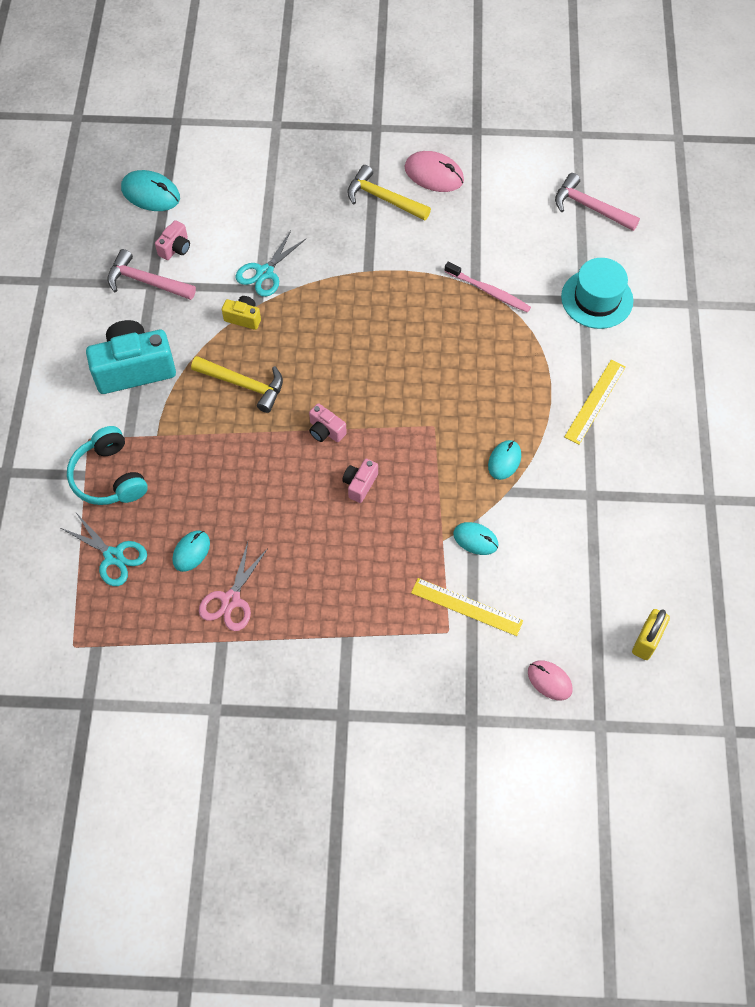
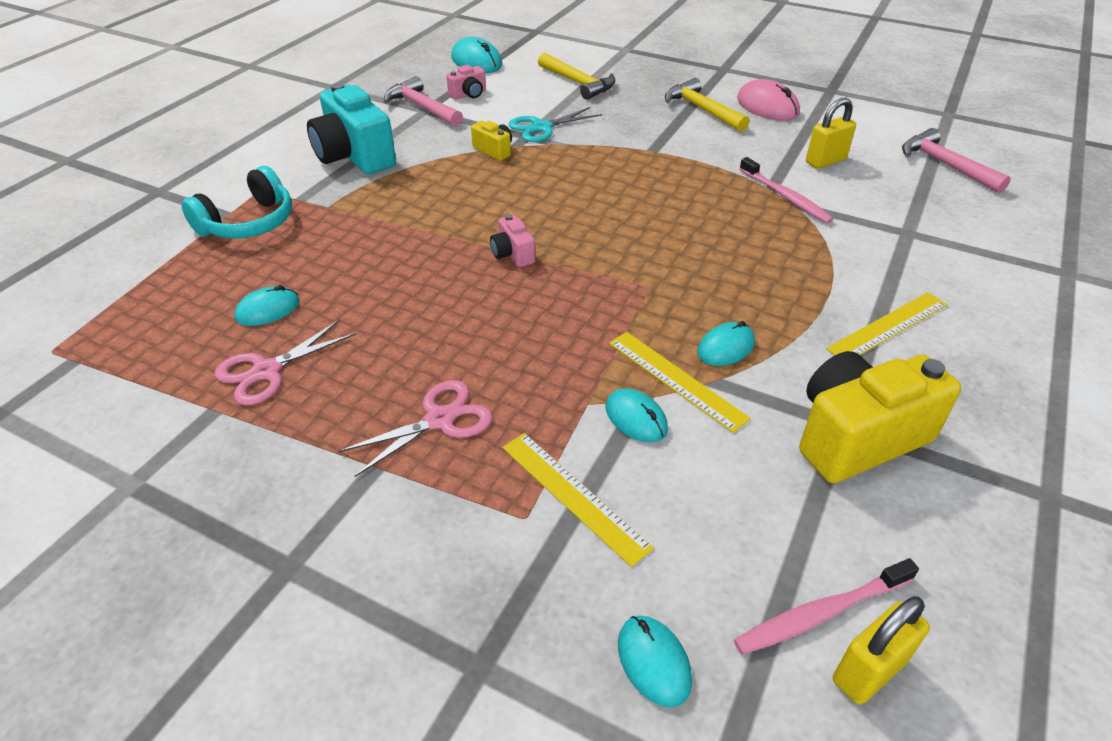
camera: 25 degrees right, 20 degrees down
turquoise scissors [61,513,147,586] -> none
turquoise headphones [67,426,148,505] -> turquoise headphones turned 135 degrees counterclockwise [181,166,292,239]
turquoise camera [86,320,176,394] -> turquoise camera turned 135 degrees counterclockwise [307,83,396,174]
yellow hammer [191,356,283,413] -> yellow hammer moved to [538,53,615,100]
pink camera [342,459,378,503] -> none
pink mouse [528,660,573,700] -> turquoise mouse [618,615,692,708]
turquoise hat [561,258,633,329] -> none
none -> pink scissors [338,380,492,477]
none -> yellow ruler [609,332,751,433]
none -> pink toothbrush [734,558,919,654]
none -> yellow camera [799,351,961,483]
none -> yellow padlock [806,98,856,169]

